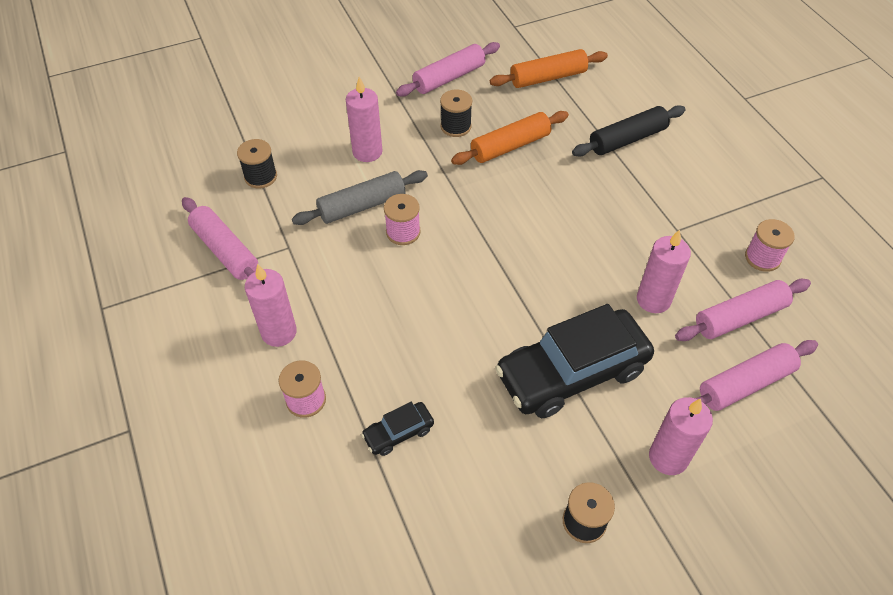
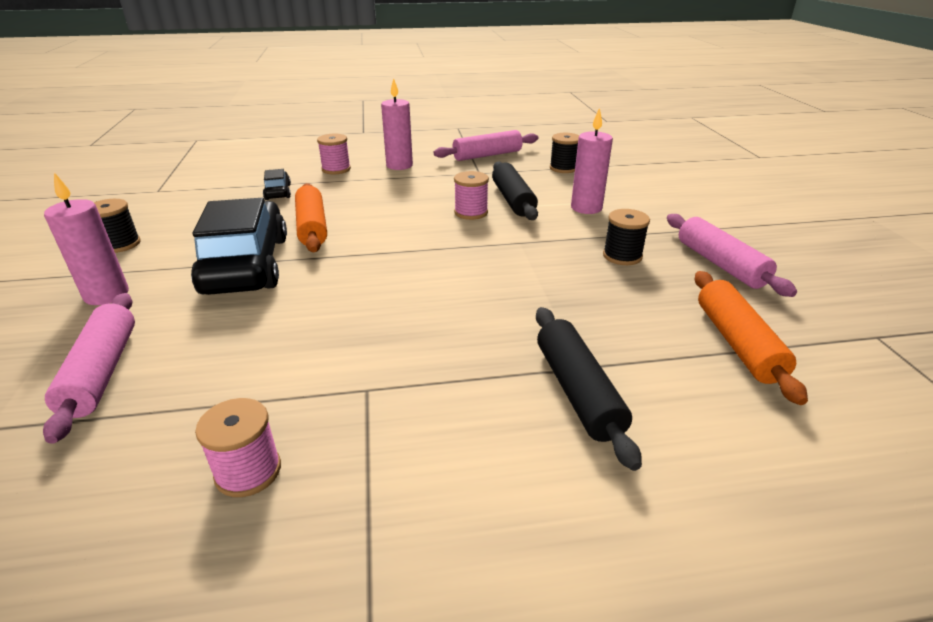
camera: 105 degrees right, 20 degrees down
grey rolling pin [292,170,428,225] -> black rolling pin [492,161,538,220]
orange rolling pin [451,111,569,165] -> orange rolling pin moved to [295,183,327,252]
pink candle [637,229,691,313] -> none
pink rolling pin [675,279,811,341] -> none

